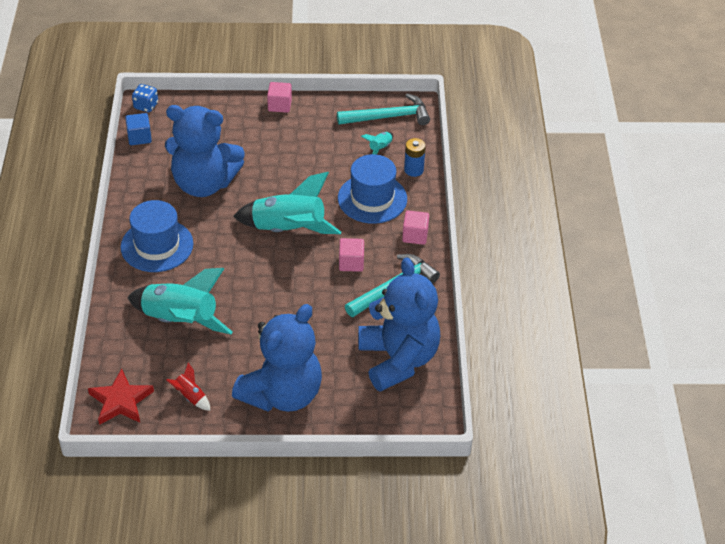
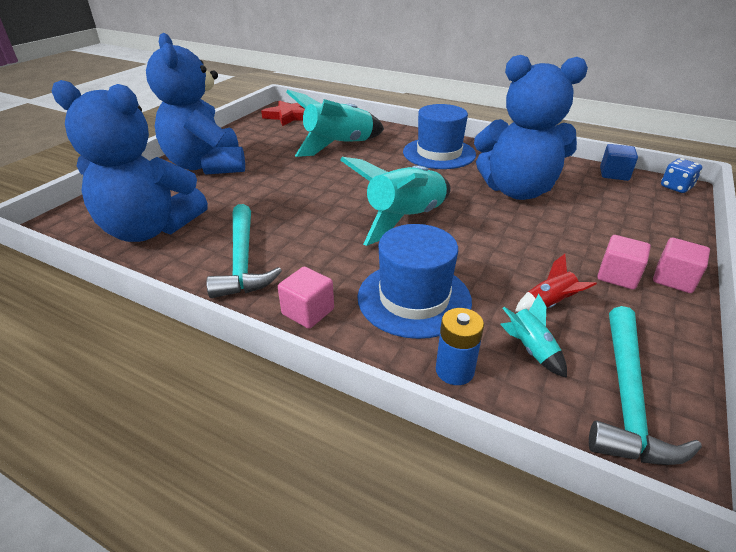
camera: 120 degrees right, 10 degrees down
blue teddy bear [165,105,245,197] -> blue teddy bear turned 120 degrees counterclockwise [474,55,588,200]
red rocket [166,363,210,411] -> red rocket moved to [515,254,597,312]
pink cube [339,238,364,272] -> pink cube moved to [597,235,651,290]

